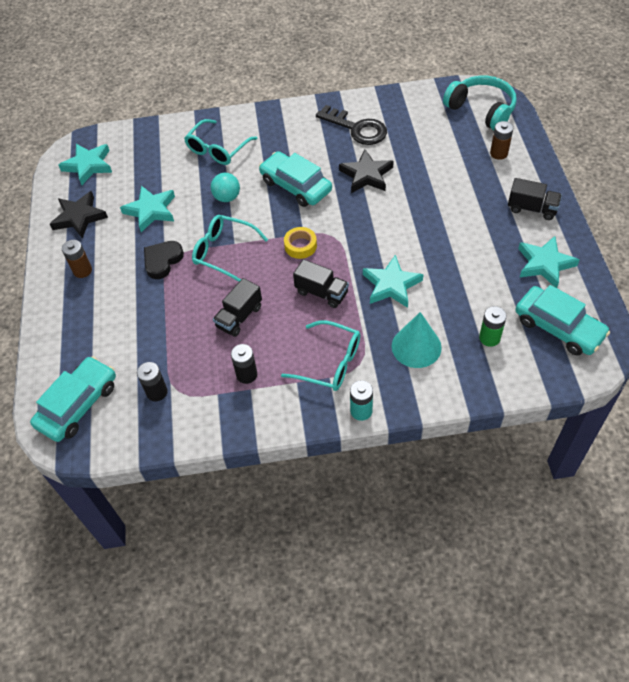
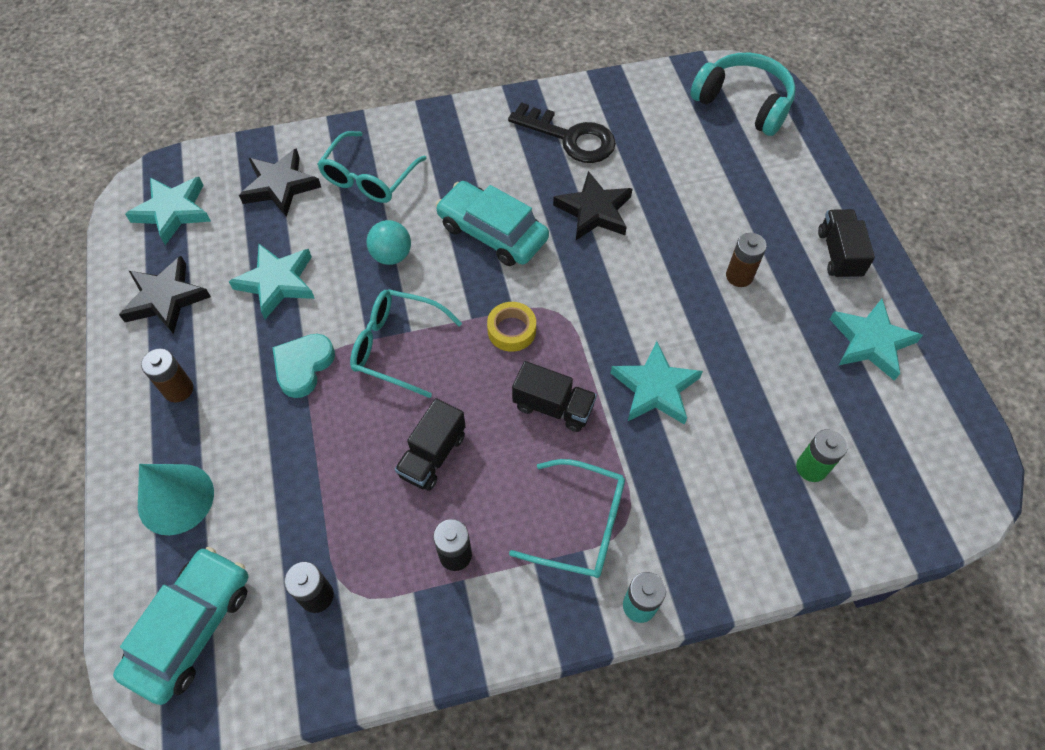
camera: 10 degrees left, 5 degrees up
black heart [144,241,184,279] -> turquoise heart [273,334,335,398]
turquoise cone [392,312,442,368] -> turquoise cone moved to [138,464,214,535]
brown battery [490,121,513,160] -> brown battery moved to [726,233,767,287]
black truck [508,178,562,220] -> black truck turned 105 degrees counterclockwise [818,209,875,279]
turquoise car [515,285,610,356] -> none
none -> black star [239,148,321,217]

